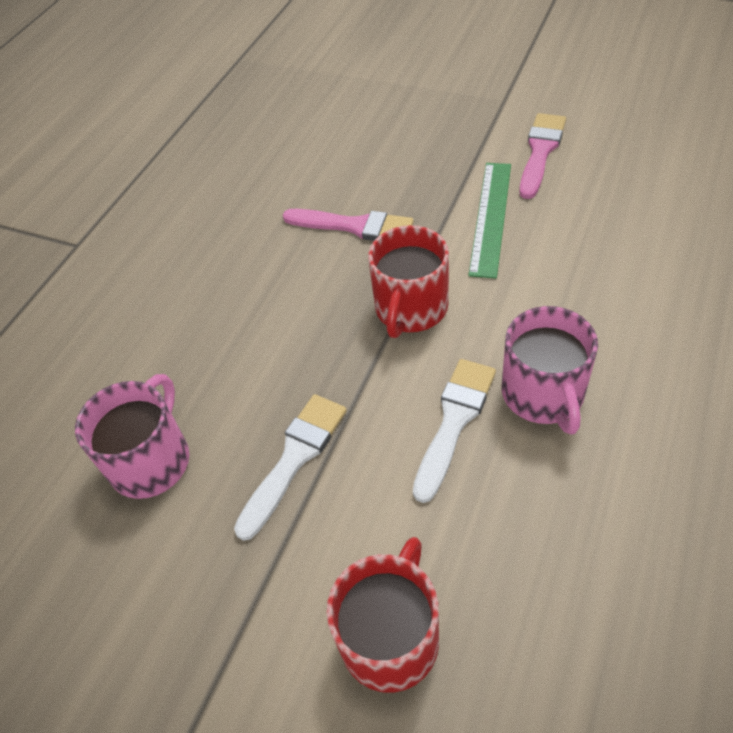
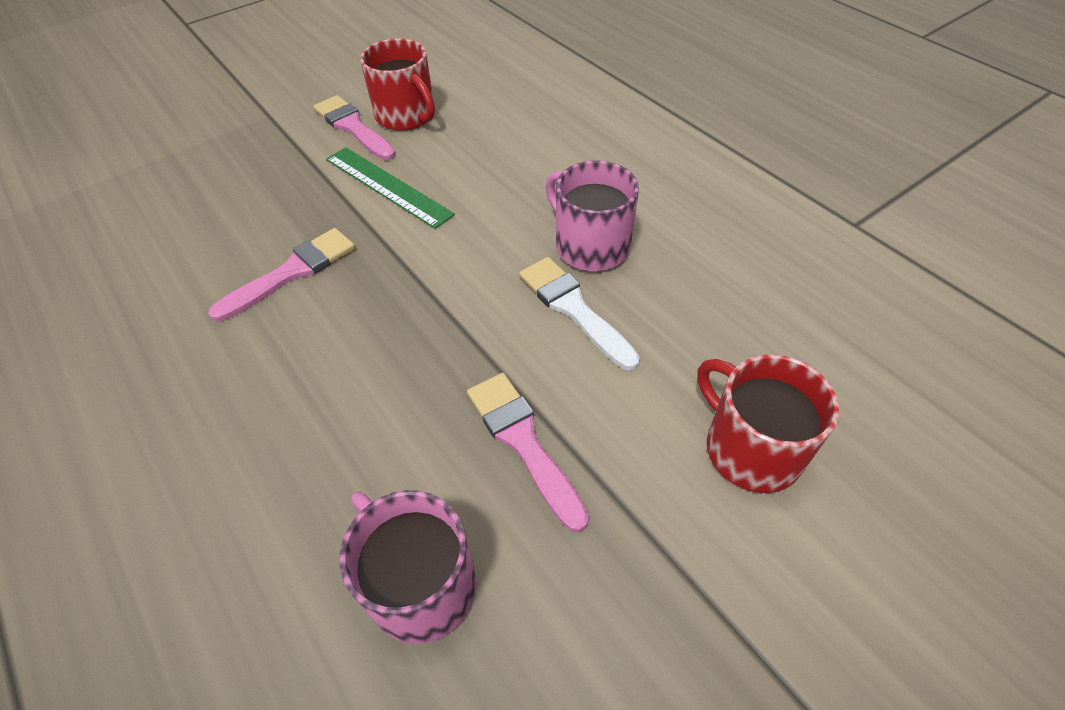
camera: 65 degrees left, 0 degrees up
white brush [234,394,347,541] -> pink brush [467,373,589,532]
red mug [368,225,449,338] -> red mug moved to [360,38,435,131]
pink mug [502,306,598,435] -> pink mug turned 150 degrees counterclockwise [546,161,639,271]

